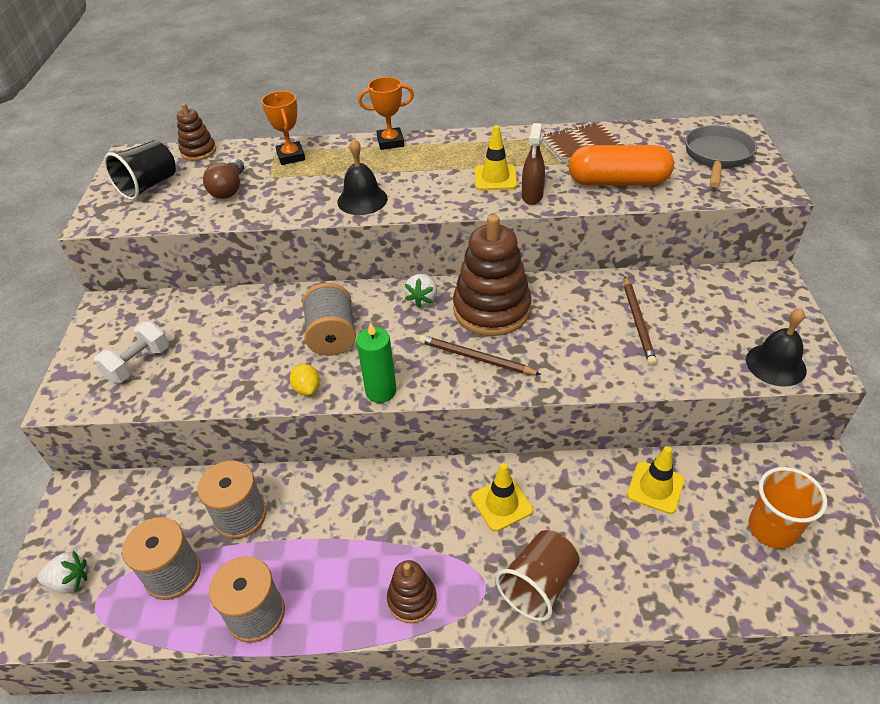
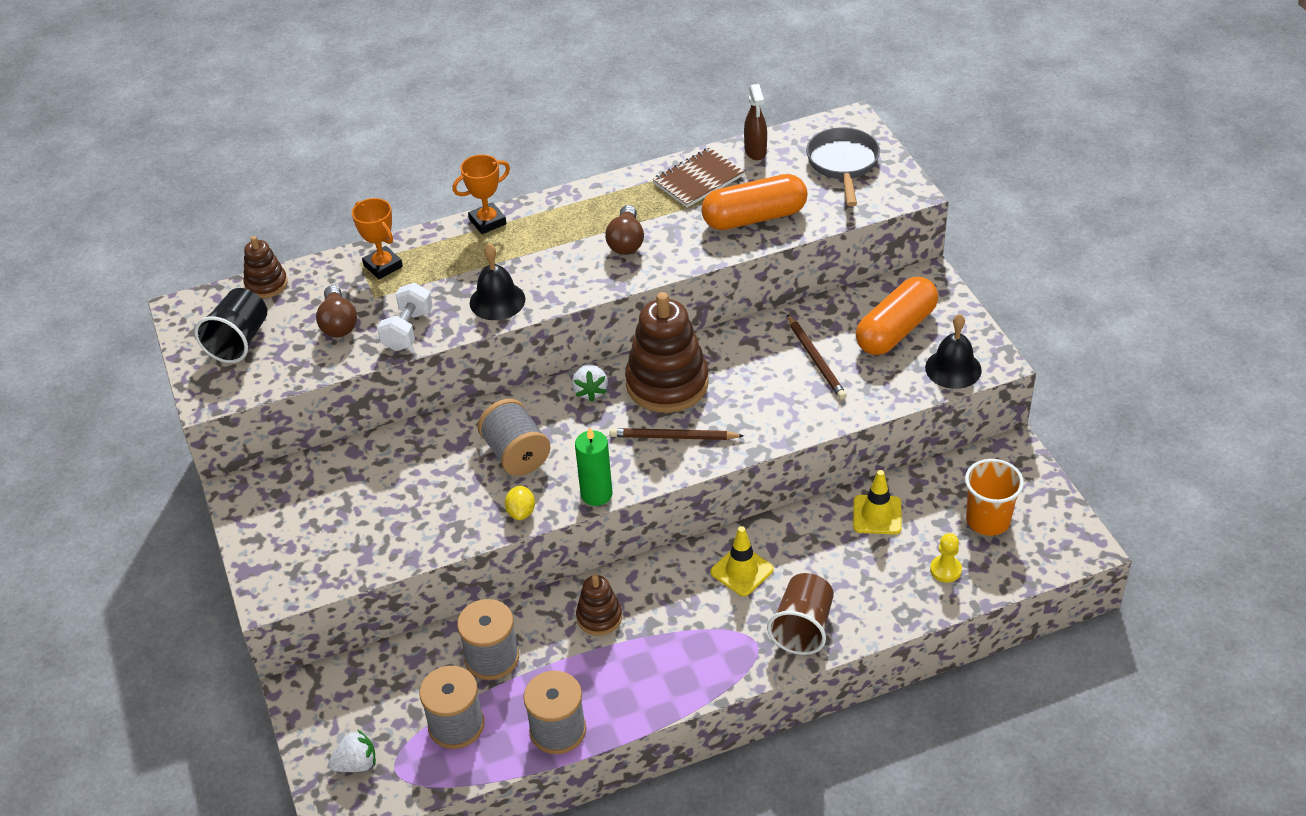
camera: 20 degrees left, 0 degrees up
white dumbbell [94,322,169,383] -> white dumbbell moved to [377,283,433,351]
yellow lemon [290,364,320,396] -> yellow lemon turned 45 degrees clockwise [505,485,535,520]
brown stacking toy [387,560,437,623] -> brown stacking toy moved to [576,574,622,635]
yellow traffic cone [474,125,517,190] -> brown light bulb [605,205,644,255]
brown spray bottle [522,123,545,205] -> brown spray bottle moved to [744,84,767,160]
none -> orange capsule [855,277,938,355]
none -> yellow pawn [930,533,962,582]

